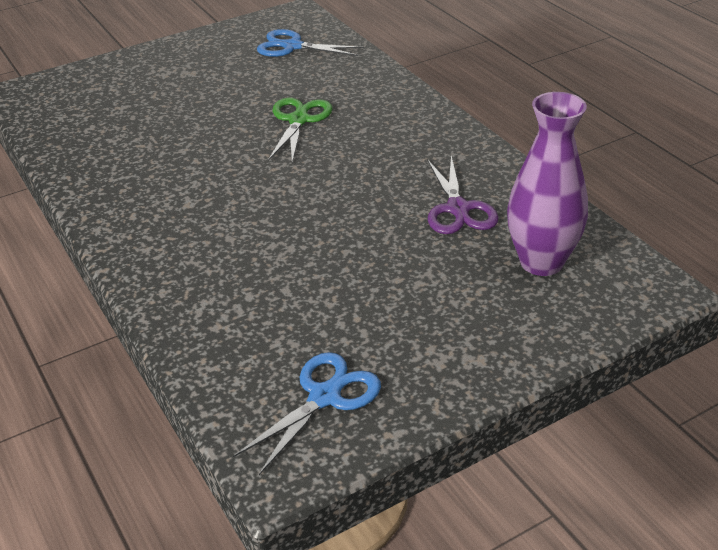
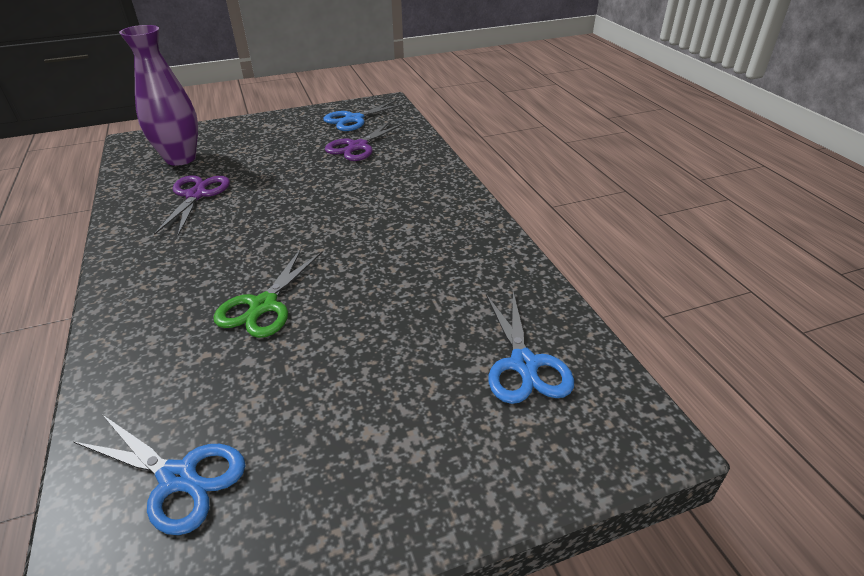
camera: 170 degrees left, 0 degrees up
none -> purple scissors [325,120,404,161]
none -> blue scissors [486,291,574,404]

